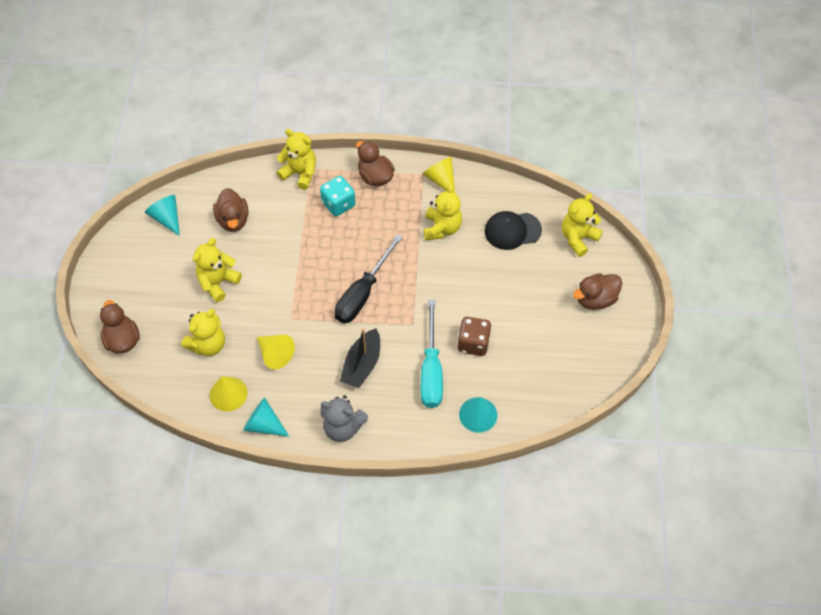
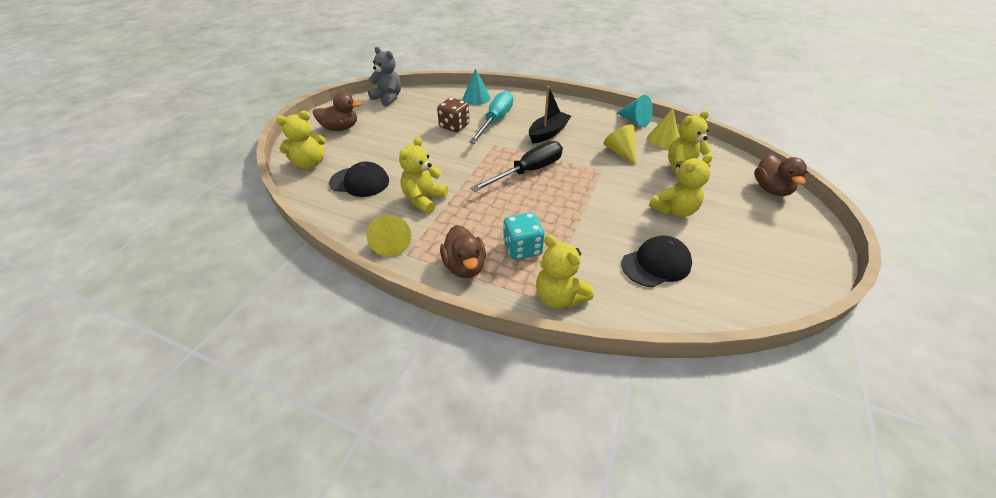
camera: 160 degrees left, 15 degrees down
turquoise cone [145,195,180,236] -> none
brown duck [213,188,249,232] -> black cap [622,236,692,287]
grey teddy bear [321,395,368,442] -> grey teddy bear moved to [368,47,401,106]

